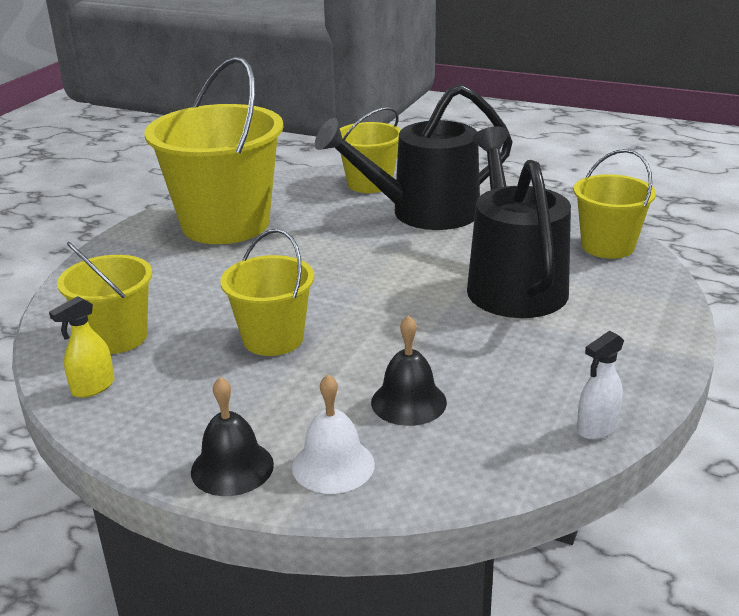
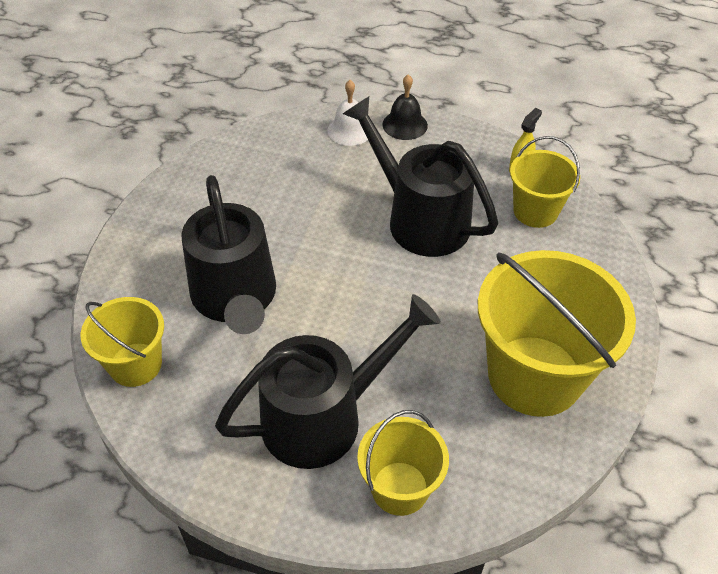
camera: 170 degrees right, 20 degrees up
yellow bucket [220,229,314,356] -> black watering can [343,96,498,257]
black bell [371,315,447,426] -> none
white spray bottle [577,331,624,440] -> none

